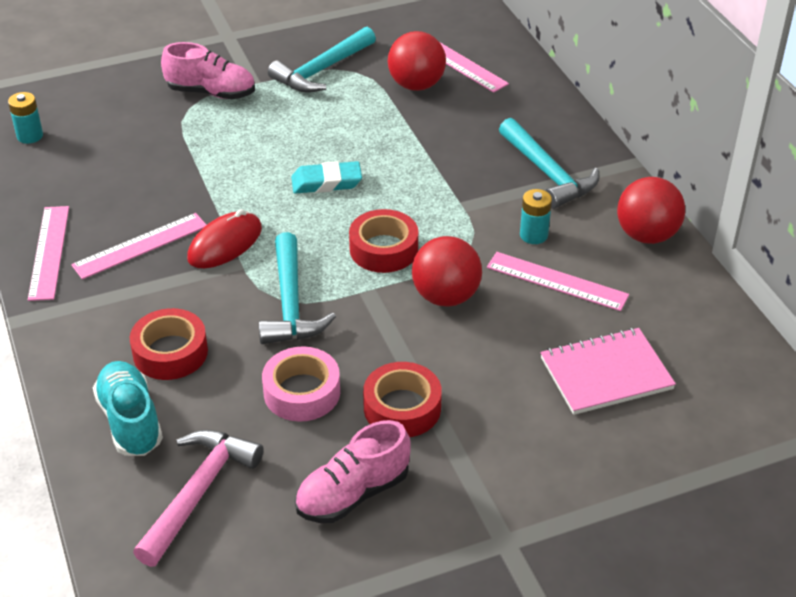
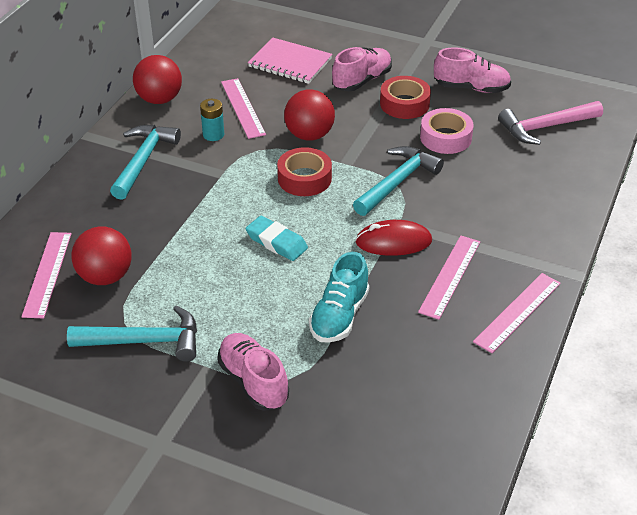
camera: 135 degrees left, 0 degrees up
turquoise battery [8,92,43,144] -> none
pink ruler [71,213,206,279] -> pink ruler turned 75 degrees counterclockwise [418,235,480,320]
turquoise shoe [93,361,163,456] -> turquoise shoe moved to [309,252,369,343]
red tape [130,308,208,380] -> none
none -> pink shoe [332,47,392,91]

